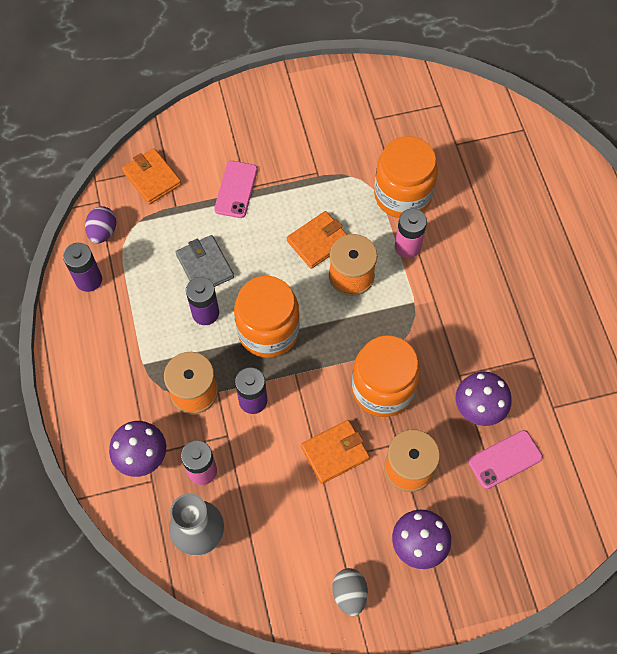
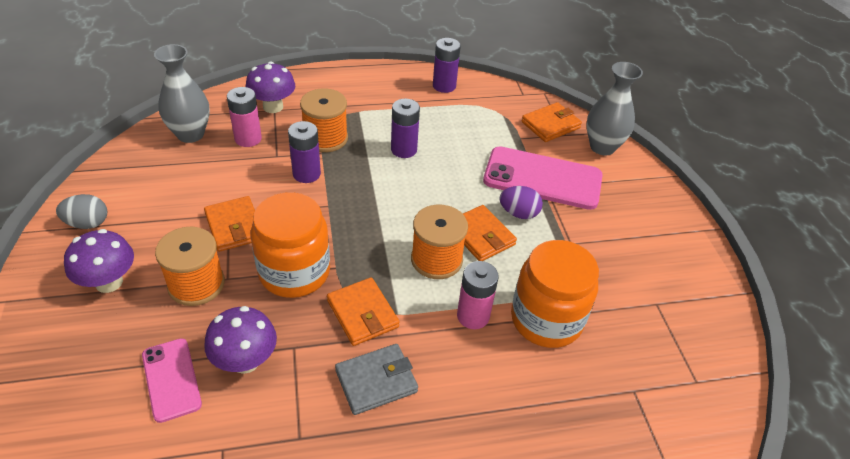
camera: 90 degrees right, 20 degrees down
purple egg [85,206,116,243] -> purple egg moved to [500,186,543,219]
grey wallet [176,235,234,287] -> grey wallet moved to [335,344,418,415]
pink phone [214,161,258,218] -> pink phone [483,146,603,210], size x1.76
orange jar [234,276,300,358] -> none
none -> orange wallet [327,277,399,346]
none -> grey vase [586,62,643,155]

